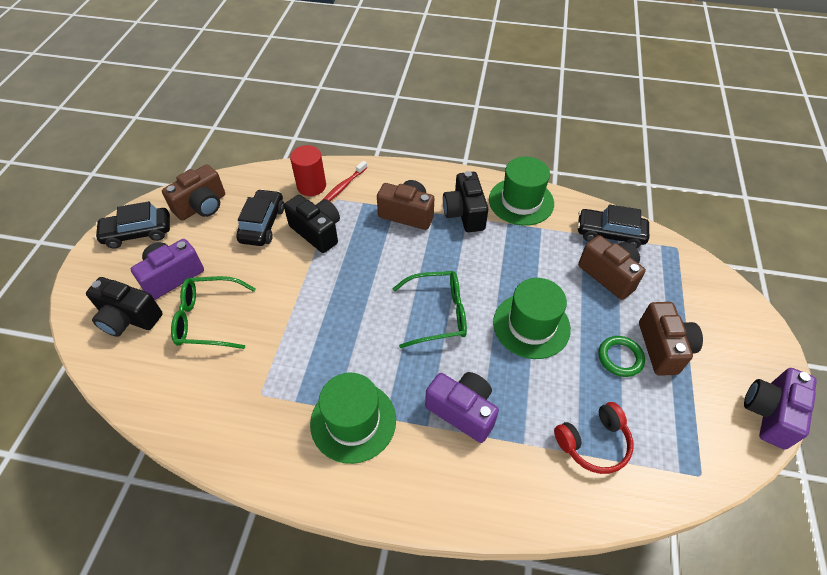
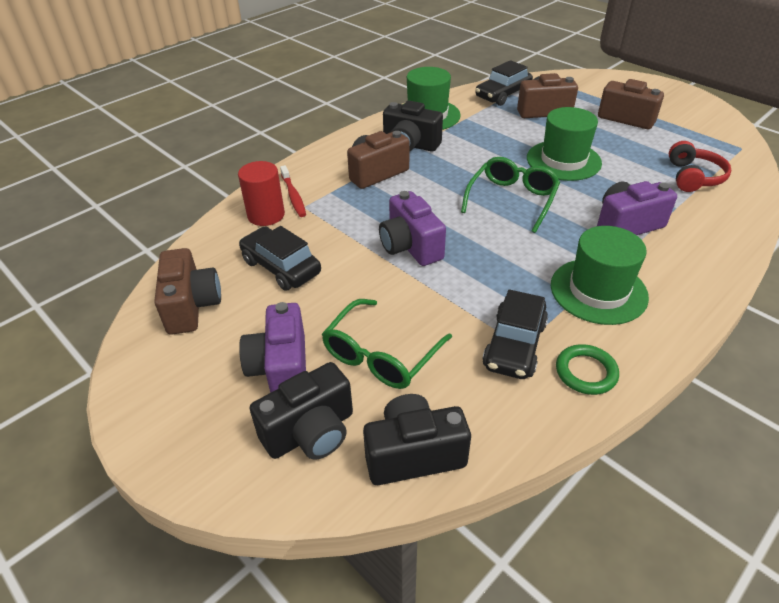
camera: 55 degrees left, 10 degrees down
black car [95,201,170,249] -> black car moved to [482,290,548,379]
black camera [284,195,340,253] -> black camera moved to [363,394,471,485]
green ring [599,336,645,377] -> green ring moved to [556,344,619,395]
purple camera [744,368,817,449] -> purple camera moved to [379,191,446,266]

